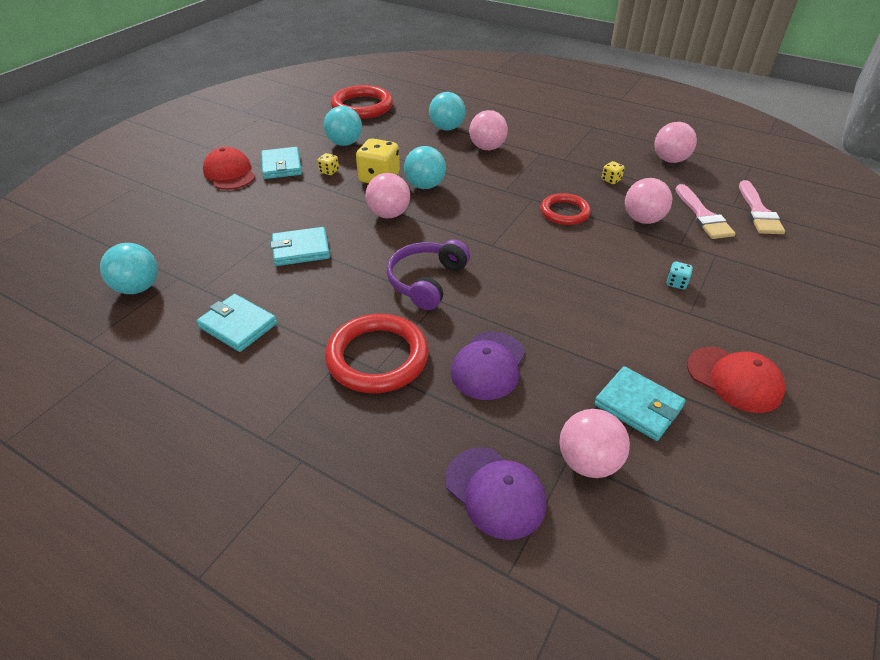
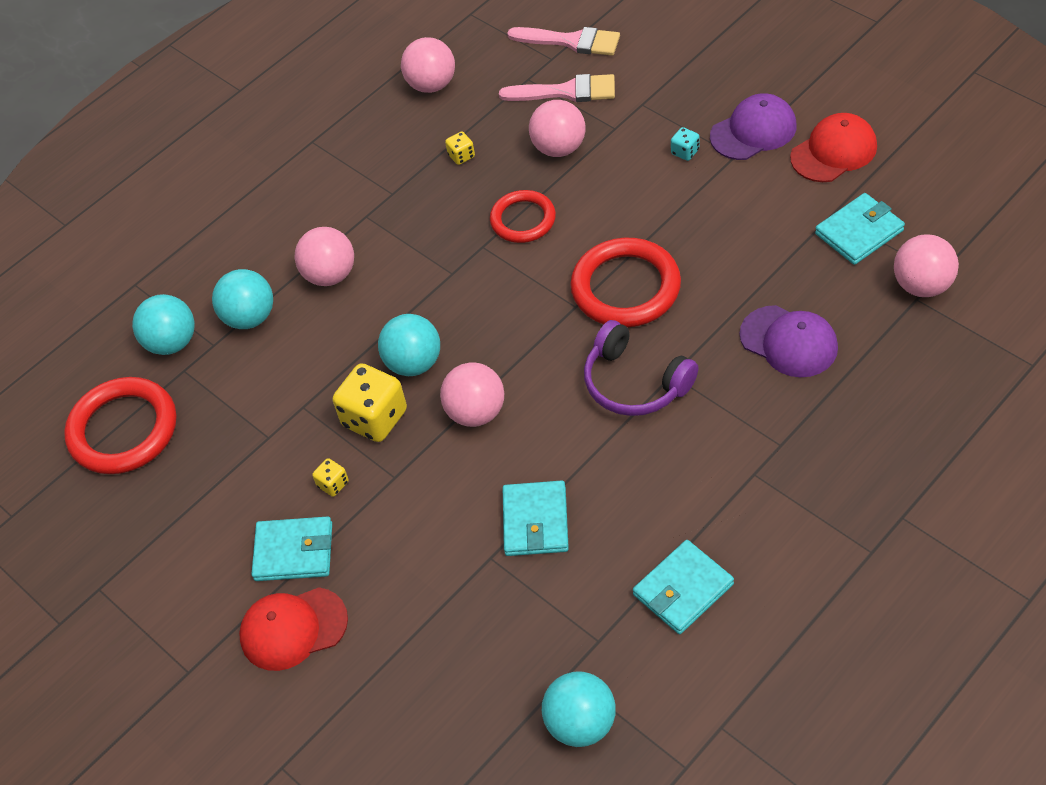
camera: 70 degrees left, 10 degrees up
turquoise ball [324,106,362,146] -> turquoise ball moved to [132,294,195,355]
red ring [325,314,429,393] -> red ring moved to [570,238,681,327]
purple cap [445,447,546,540] -> purple cap moved to [710,93,797,160]

